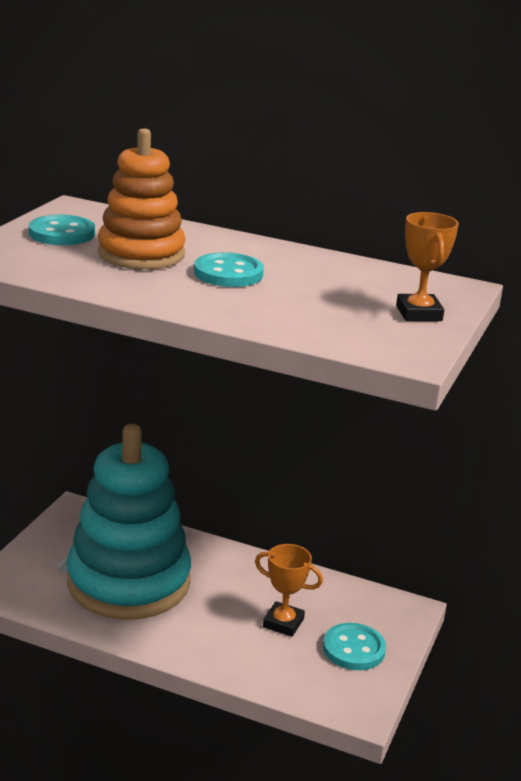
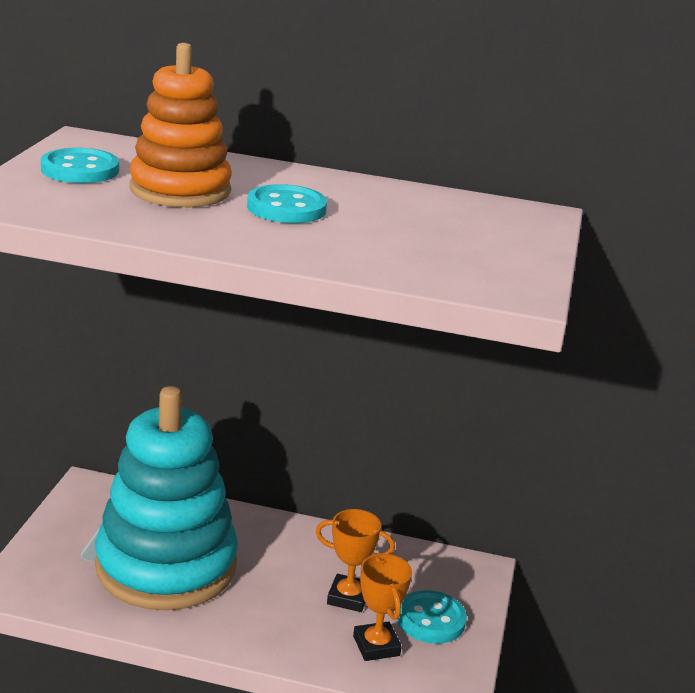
camera: 10 degrees left, 0 degrees up
orange trophy [396,212,459,321] -> orange trophy moved to [353,553,412,661]

